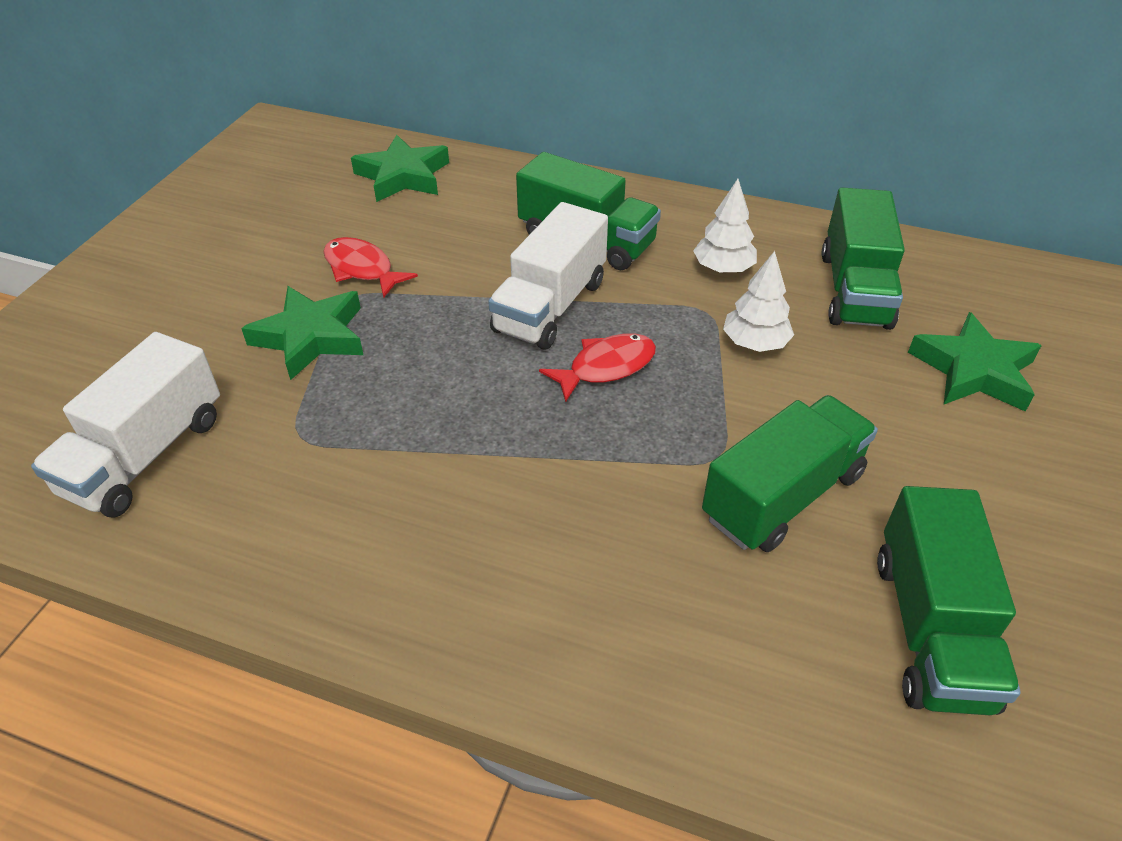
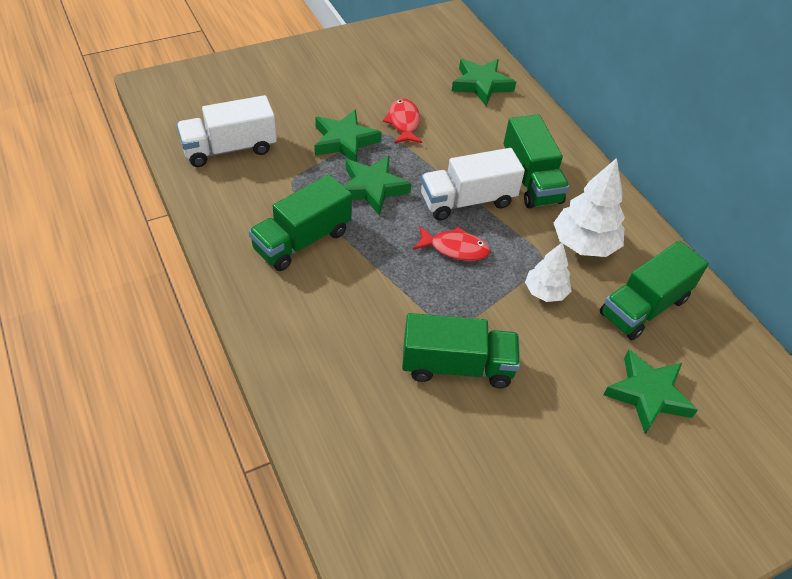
camera: 40 degrees right, 5 degrees up
white tree [693,179,757,273] -> white tree [554,158,625,257], size x1.61
green truck [877,486,1021,715] -> green truck moved to [249,174,352,271]
none -> green star [344,155,412,216]

